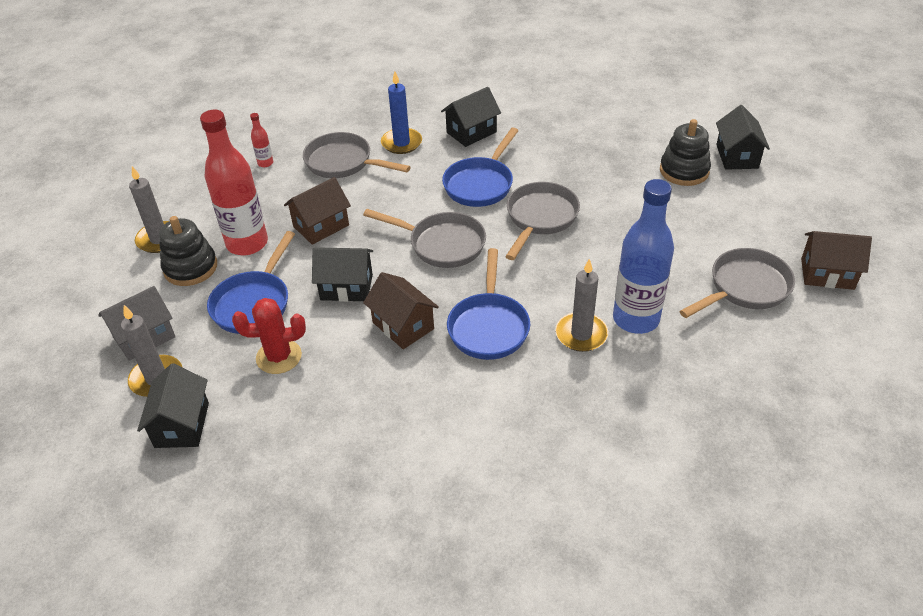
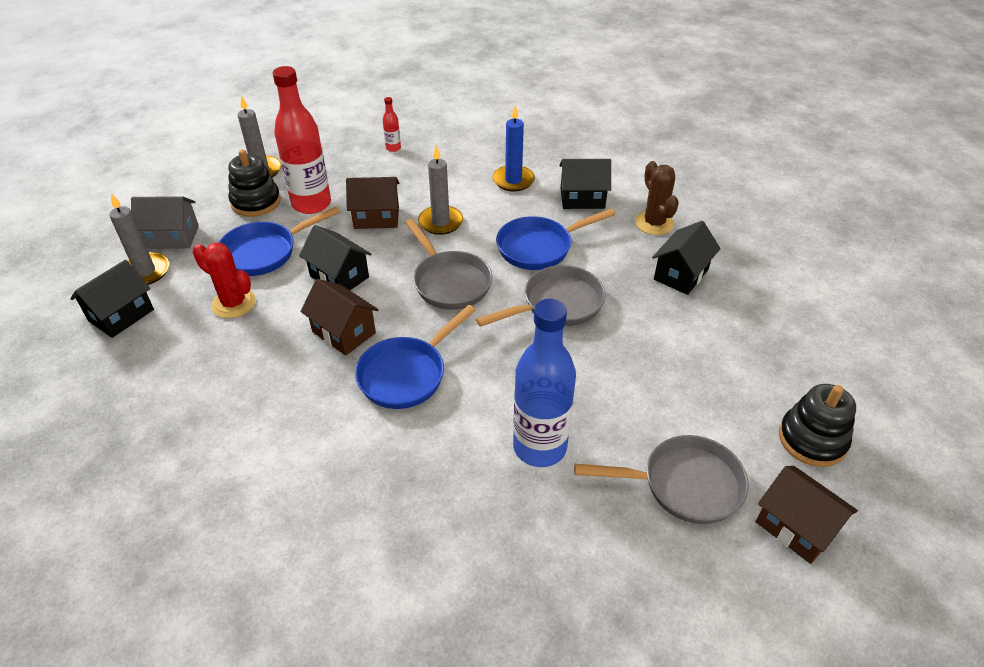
camera: 35 degrees right, 0 degrees up
grey pan [303,132,410,178] -> none
brown house [363,272,439,349] -> brown house turned 45 degrees counterclockwise [300,279,379,356]
grey candle [555,259,608,352] -> grey candle moved to [418,145,463,235]
black stacking toy [660,119,711,186] -> black stacking toy moved to [779,384,856,467]
black house [716,105,770,170] -> black house moved to [652,221,720,295]
none -> brown cactus [635,161,679,235]

